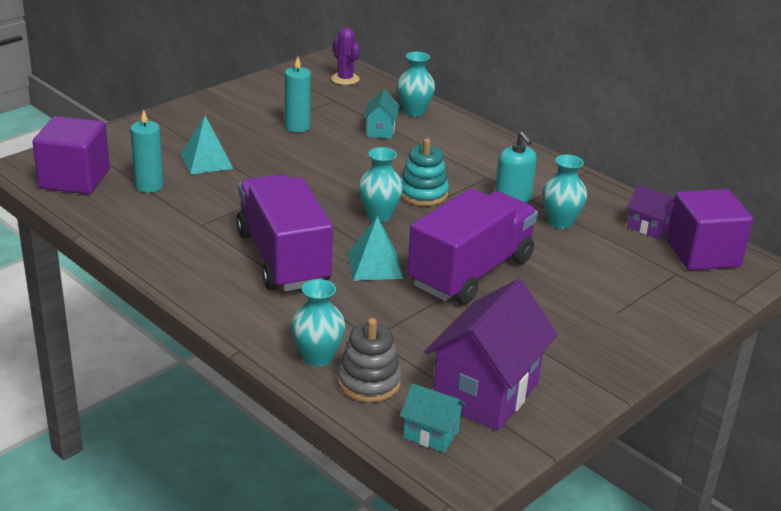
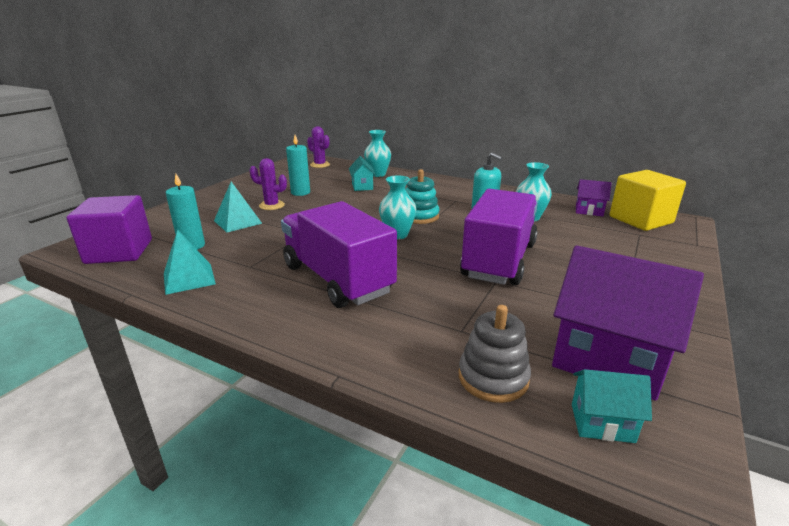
camera: 15 degrees left, 5 degrees down
turquoise vase [291,279,345,367] -> none
turquoise pyramid [348,216,403,281] -> turquoise pyramid moved to [164,229,216,295]
purple house [424,279,558,431] -> purple house turned 75 degrees counterclockwise [552,245,704,401]
purple cube [666,189,753,271] -> yellow cube [610,170,686,231]
none -> purple cactus [249,158,287,210]

